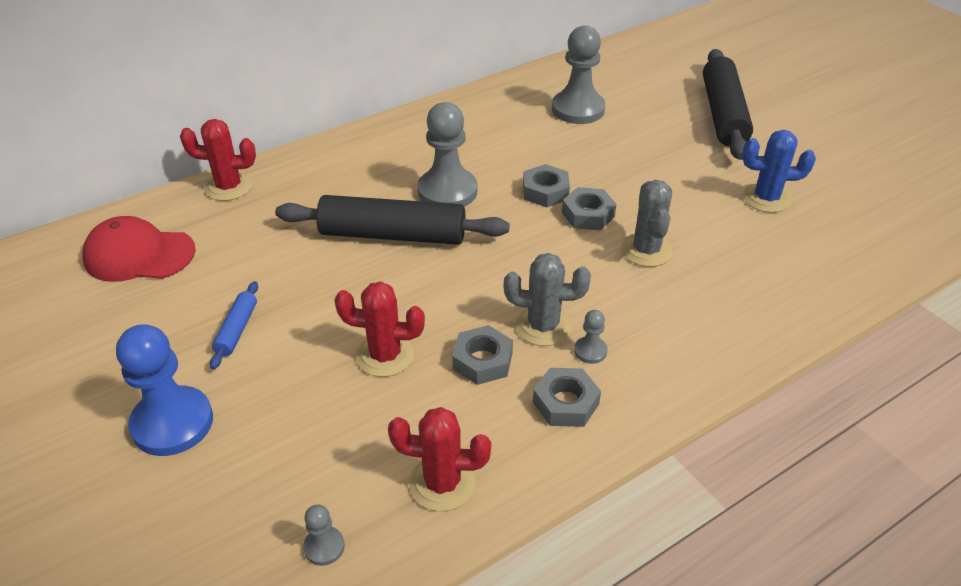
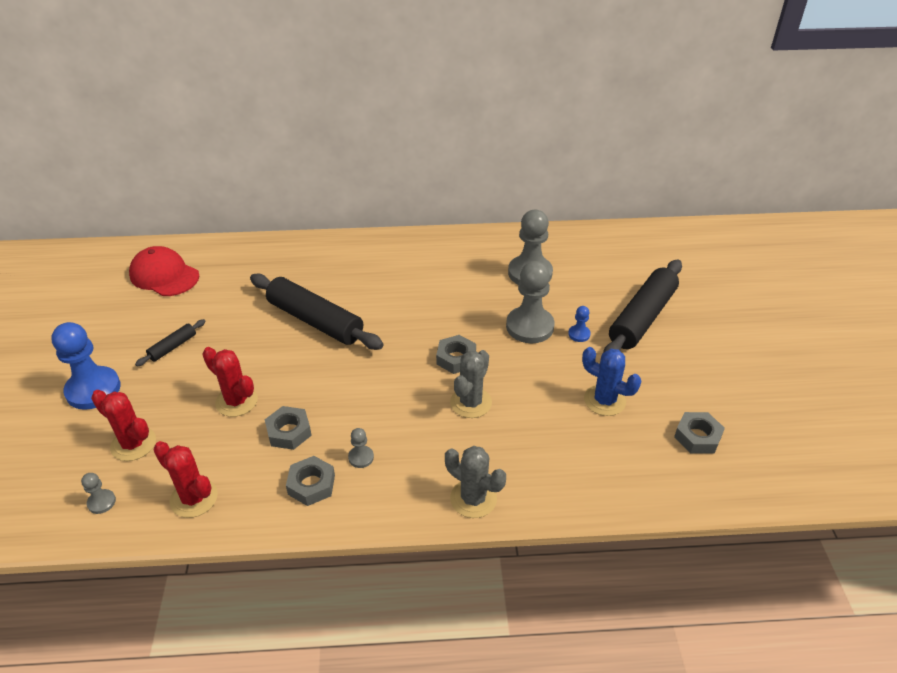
camera: 30 degrees right, 0 degrees up
red cactus [180,119,256,201] -> red cactus moved to [91,390,156,461]
blue rolling pin [210,281,258,369] -> black rolling pin [135,319,206,366]
grey pawn [417,102,477,207] -> grey pawn moved to [506,261,555,343]
grey cactus [504,253,591,346] -> grey cactus moved to [445,446,506,518]
grey nut [523,164,570,207] -> grey nut moved to [674,412,725,454]
none -> blue pawn [568,306,591,342]

